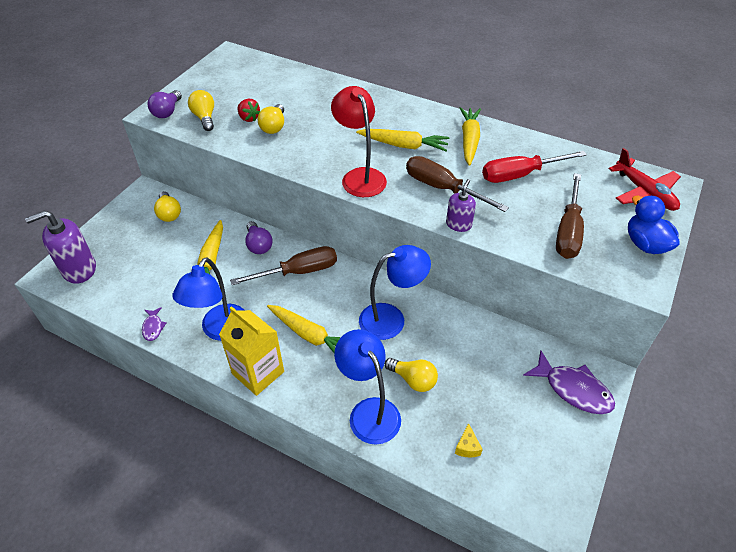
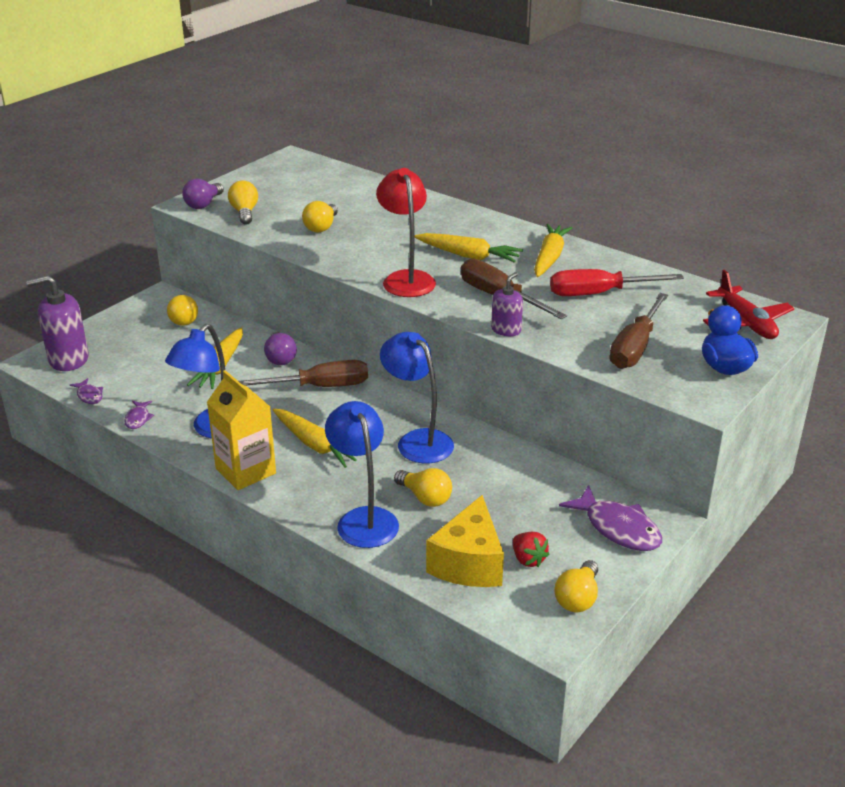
camera: 10 degrees right, 15 degrees down
red strawberry [237,99,260,122] -> red strawberry moved to [513,532,550,567]
blue lamp [359,245,431,340] -> blue lamp turned 120 degrees counterclockwise [380,332,454,463]
yellow cheese [455,423,483,458] -> yellow cheese [426,495,504,587], size x2.47
none -> purple fish [70,378,103,404]
none -> yellow light bulb [555,560,598,612]

